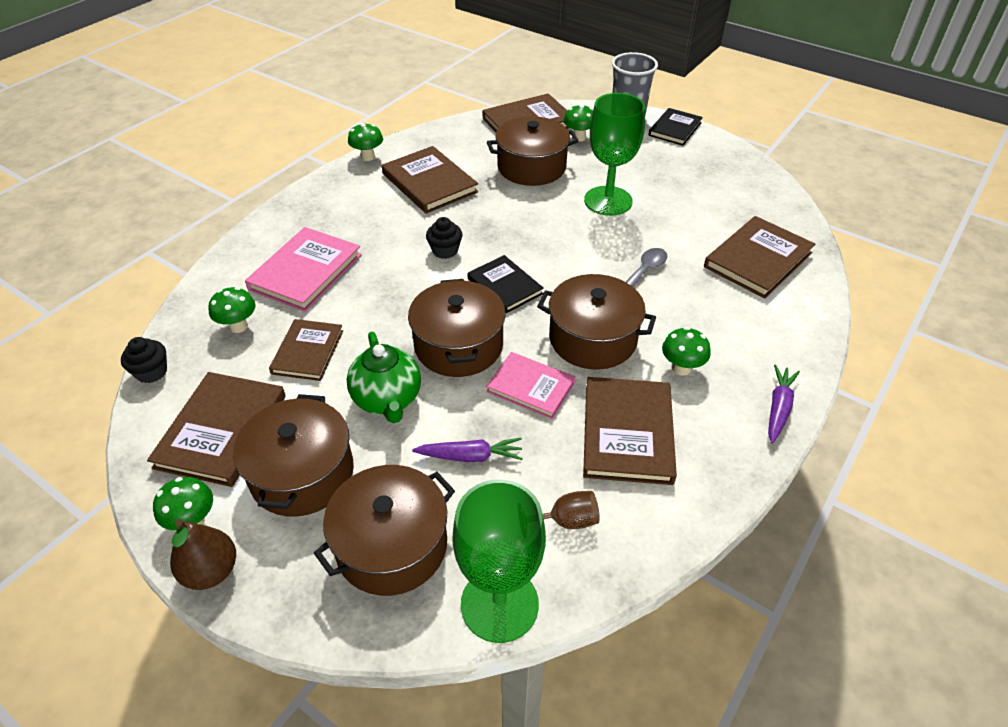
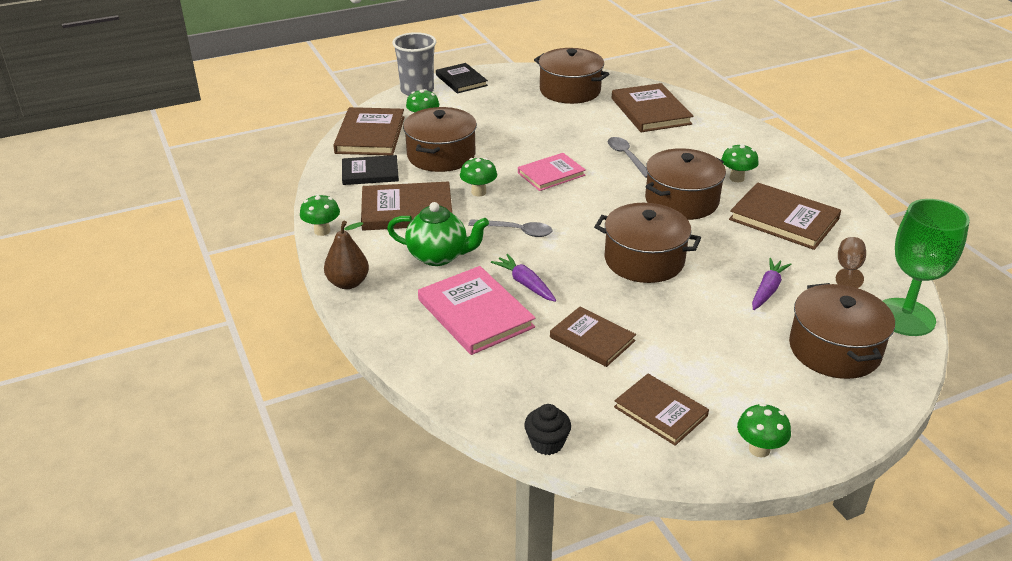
camera: 60 degrees left, 10 degrees down
brown book [147,372,286,487] -> brown book [614,374,709,446], size x0.66
brown pear [170,519,236,590] -> brown pear moved to [324,220,369,289]
green mushroom [208,287,255,333] -> green mushroom moved to [460,158,497,197]
brown pot [233,394,354,517] -> brown pot moved to [534,48,609,104]
green teapot [347,331,421,423] -> green teapot moved to [387,202,489,266]
black cupcake [426,217,463,259] -> grey spoon [468,219,552,237]
black book [468,255,544,313] -> black book moved to [342,155,399,185]
pink book [486,352,576,419] -> pink book moved to [518,153,586,191]
green goblet [584,93,645,216] -> none
purple carrot [768,364,800,444] -> purple carrot moved to [491,254,556,302]

